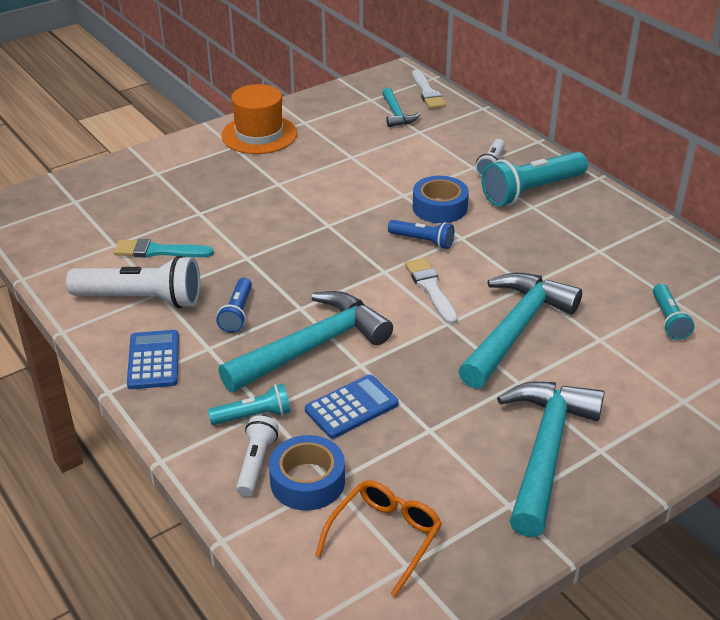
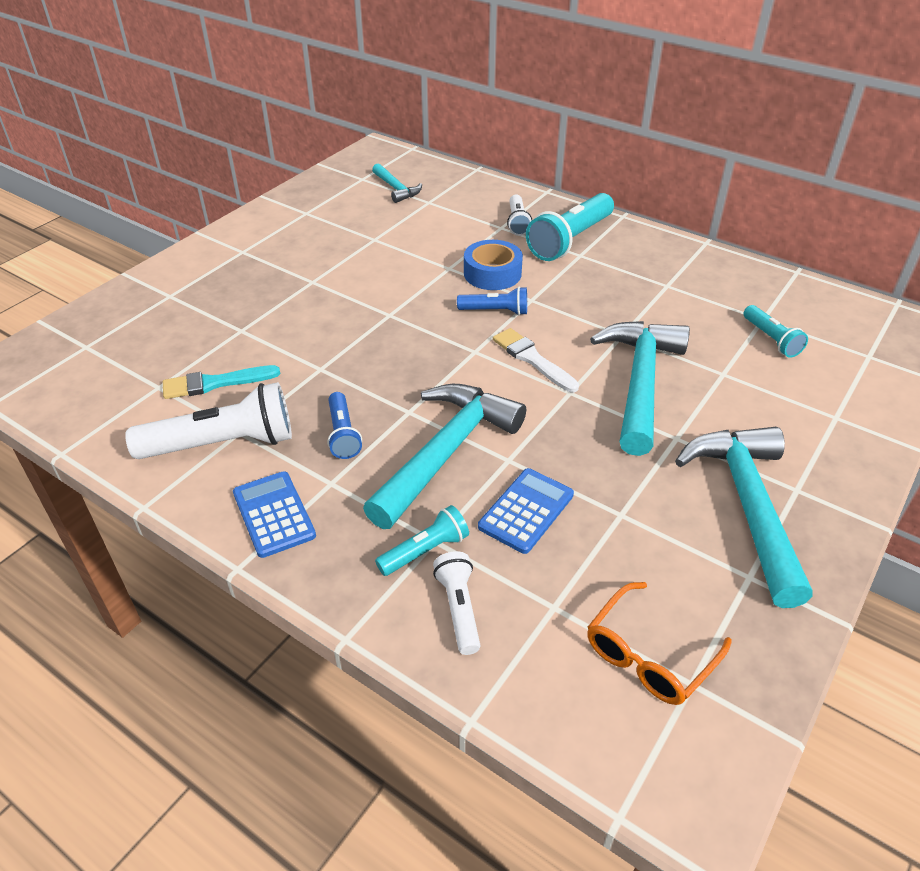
camera: 20 degrees left, 5 degrees up
orange hat [221,84,297,154] -> none
blue tape [269,435,345,511] -> none
orange glasses [315,480,442,597] -> orange glasses turned 150 degrees counterclockwise [587,582,732,705]
white brush [412,69,446,109] -> none

